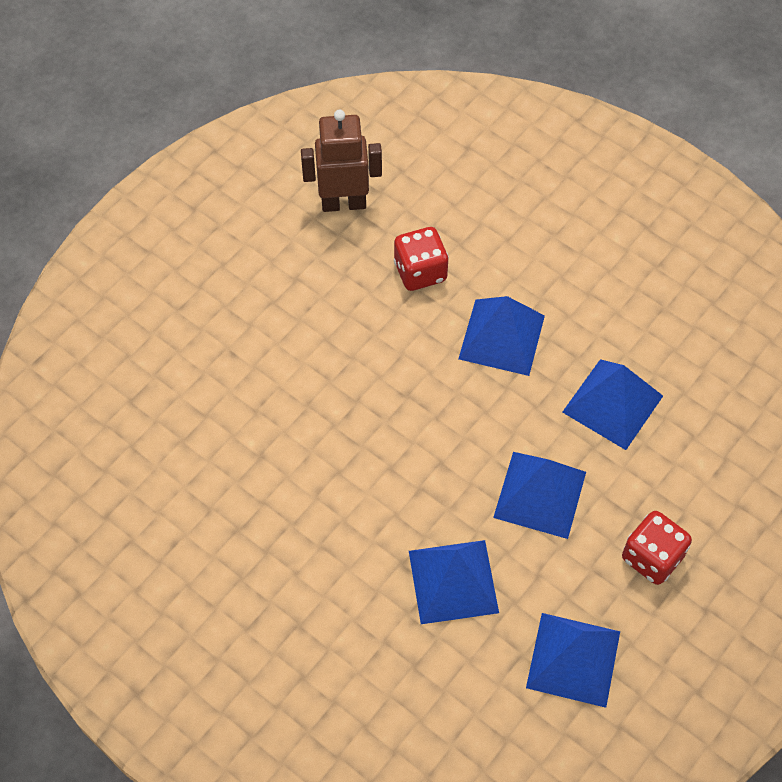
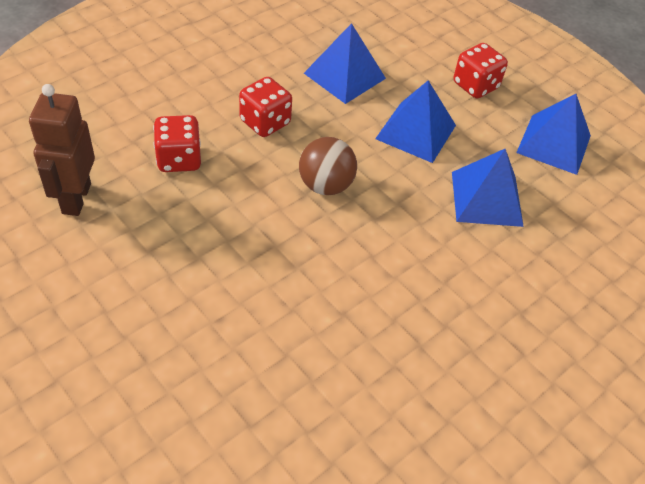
camera: 85 degrees left, 10 degrees down
blue pyramid [459,296,545,376] -> red dice [239,77,292,137]
none -> brown ball [299,137,357,195]

